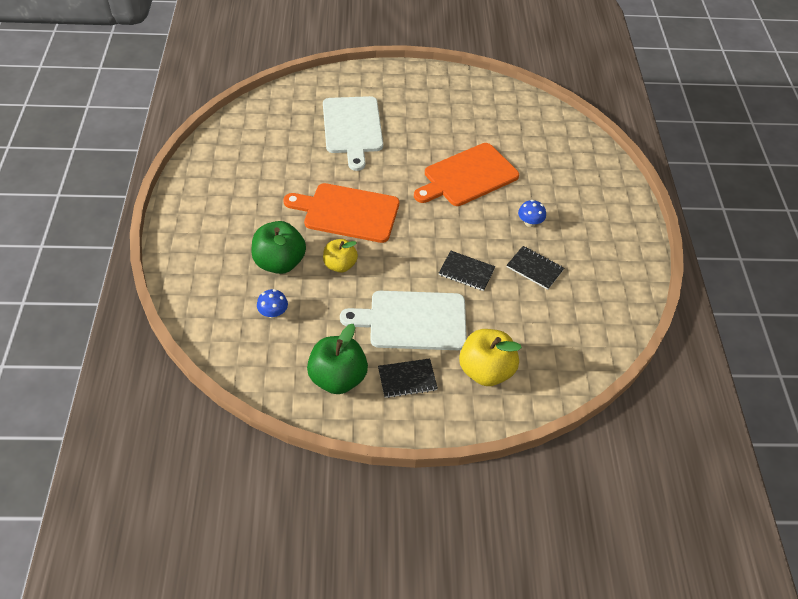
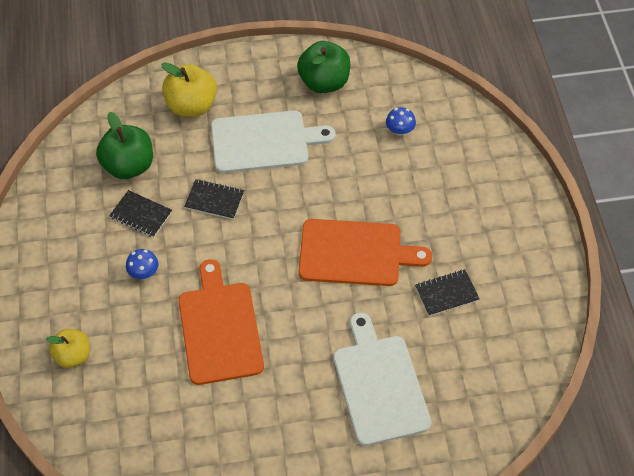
camera: 175 degrees right, 5 degrees up
green apple [251,221,306,274] -> green apple moved to [96,112,153,179]
yellow apple [323,239,358,273] -> yellow apple moved to [46,329,90,368]
black notebook [378,358,438,398] -> black notebook moved to [415,269,480,316]
orange cutting board [414,143,519,206] -> orange cutting board turned 60 degrees counterclockwise [179,259,264,385]

